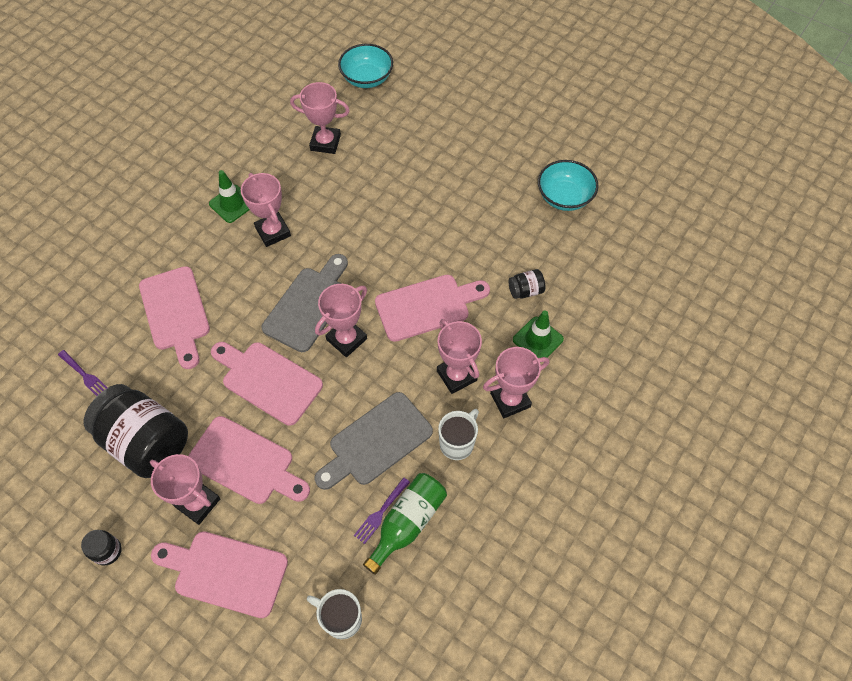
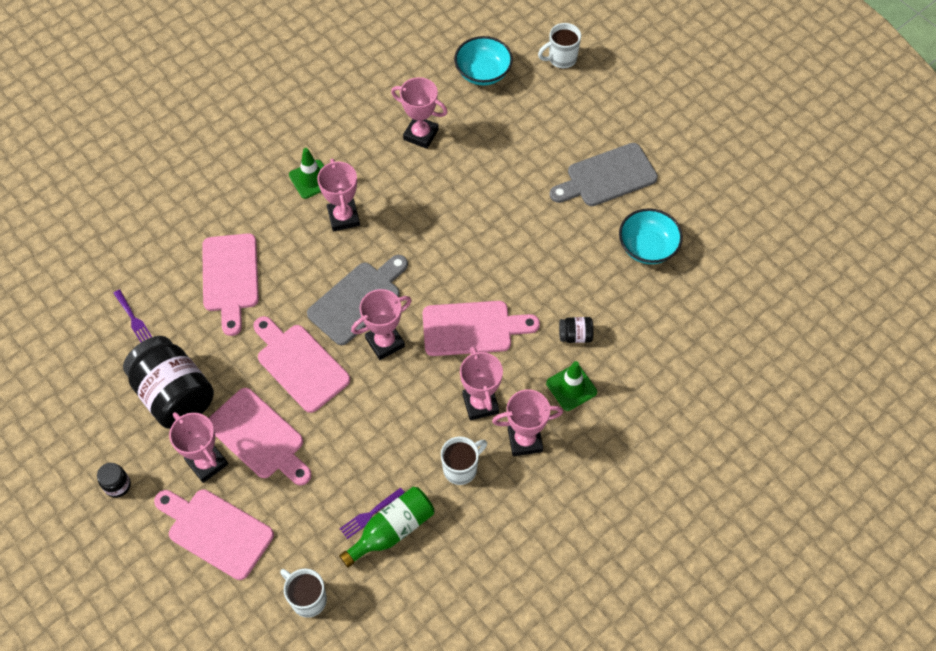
camera: 15 degrees right, 0 degrees up
grey cutting board [315,392,433,490] -> grey cutting board moved to [550,143,658,206]
none -> white mug [538,23,581,69]

